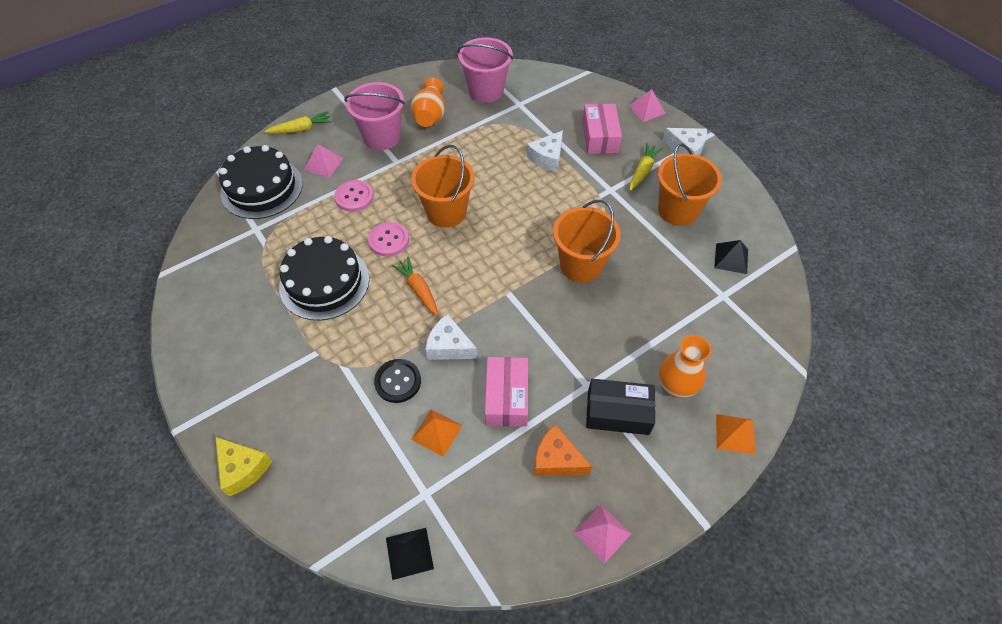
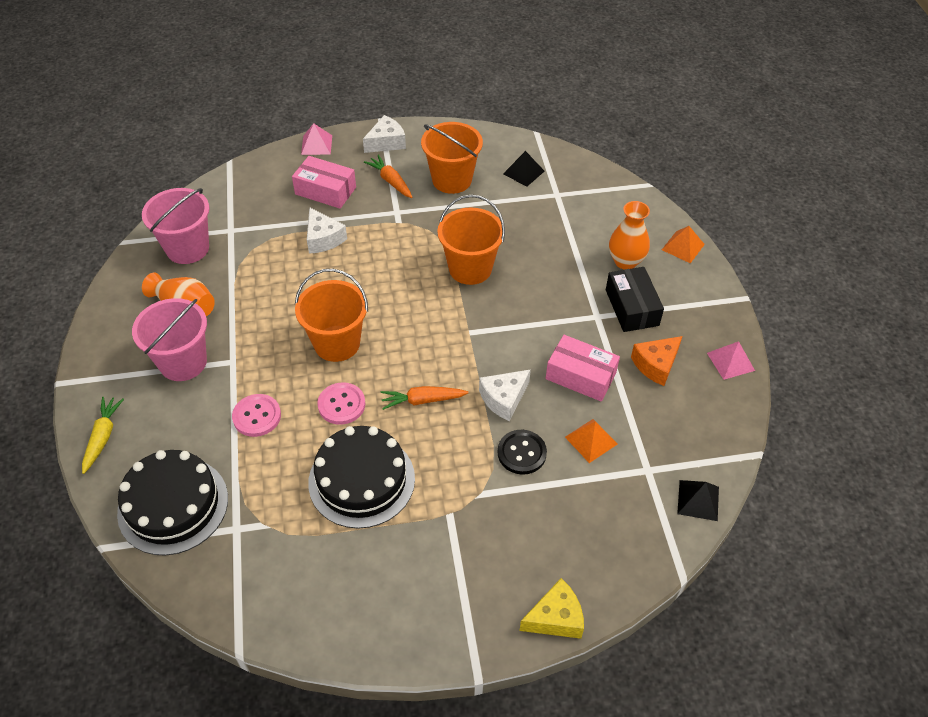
camera: 65 degrees left, 5 degrees down
pink pyramid [304,144,344,178] -> none
black box [586,379,655,435] -> black box turned 45 degrees counterclockwise [606,267,664,332]
yellow carrot [630,143,663,191] -> orange carrot [364,155,412,198]

